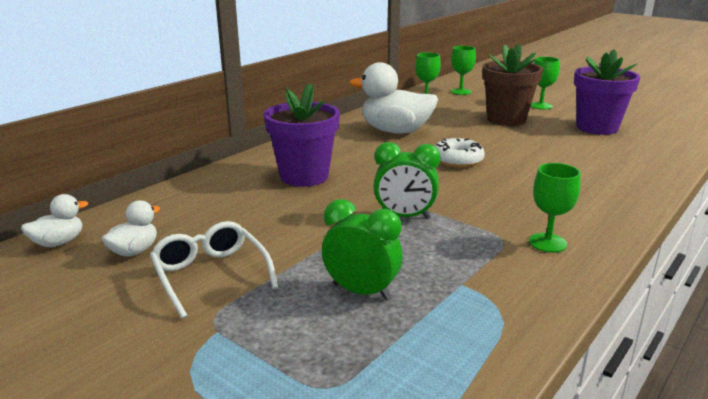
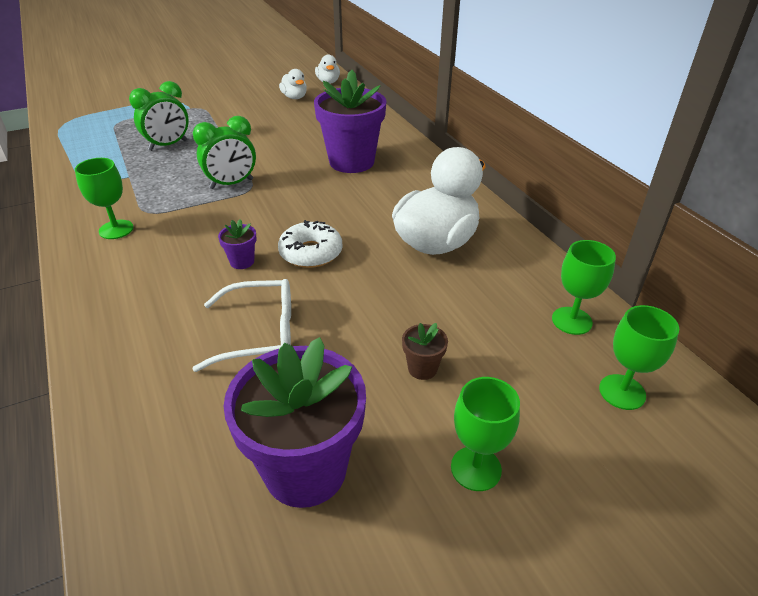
camera: 115 degrees right, 15 degrees up
white glasses [150,221,278,319] -> white glasses moved to [192,279,291,372]
green clock [373,142,441,219] -> green clock turned 150 degrees counterclockwise [193,116,256,189]
brown flower pot [482,44,543,126] -> brown flower pot [402,323,448,380], size x0.42
none -> purple flower pot [218,219,256,269]

